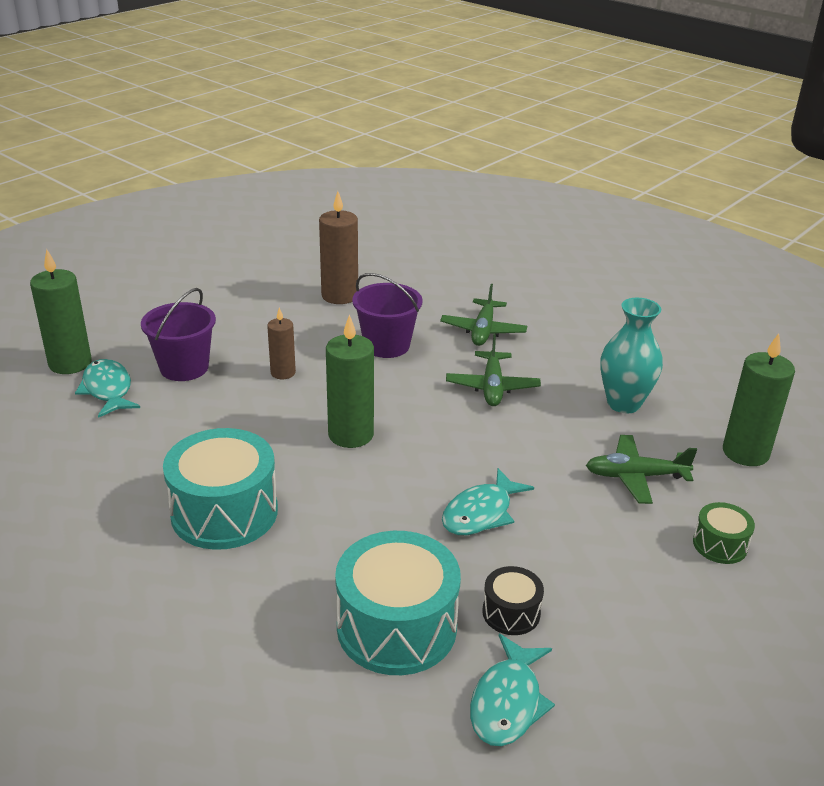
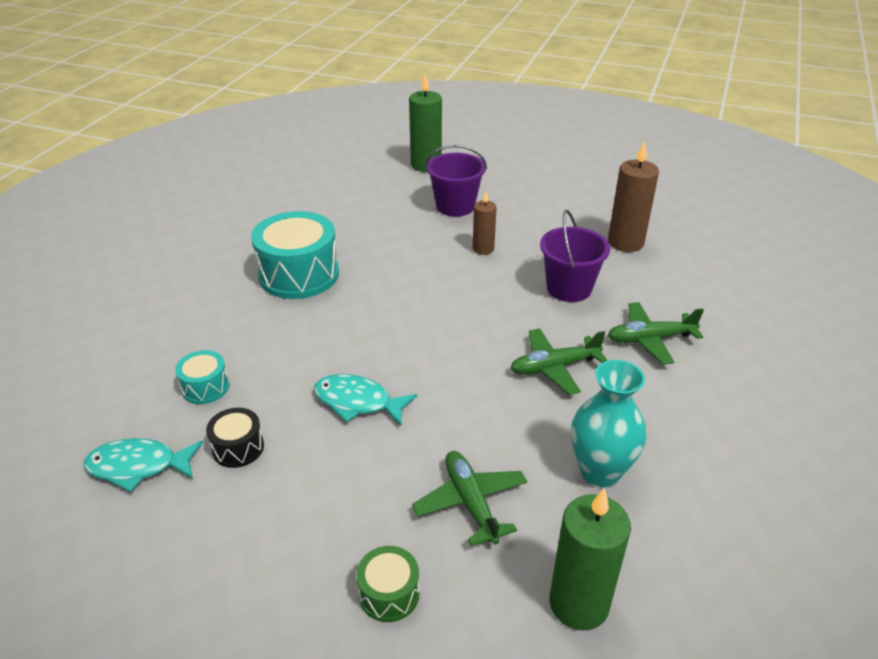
camera: 70 degrees right, 5 degrees up
turquoise fish [75,359,140,418] -> none
green candle [326,314,374,448] -> none
turquoise drum [335,531,461,675] -> turquoise drum [175,350,229,404], size x0.49

